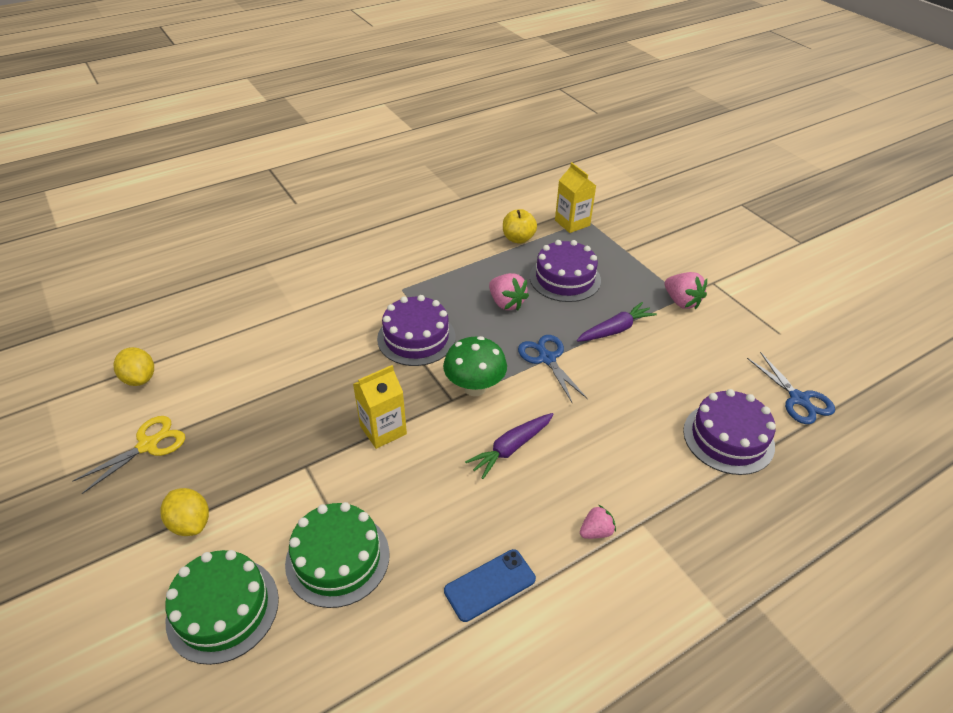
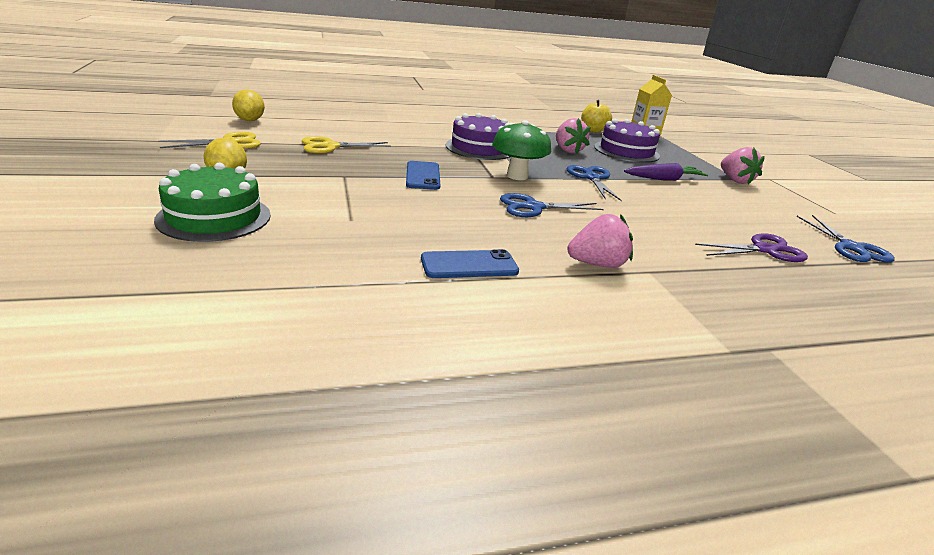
camera: 15 degrees right, 15 degrees down
green cake [285,502,390,608] -> none
yellow carton [353,365,407,449] -> blue phone [406,161,440,190]
purple carrot [465,413,554,479] -> blue scissors [500,193,604,217]
pink strawberry [580,505,616,539] -> pink strawberry [567,214,633,268], size x1.60
purple cake [683,389,776,475] -> purple scissors [695,233,808,262]
none -> yellow scissors [302,136,391,153]

